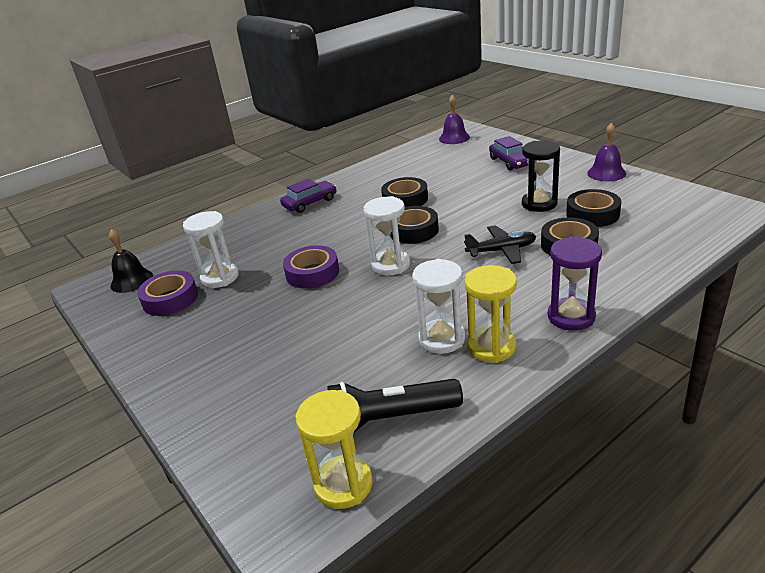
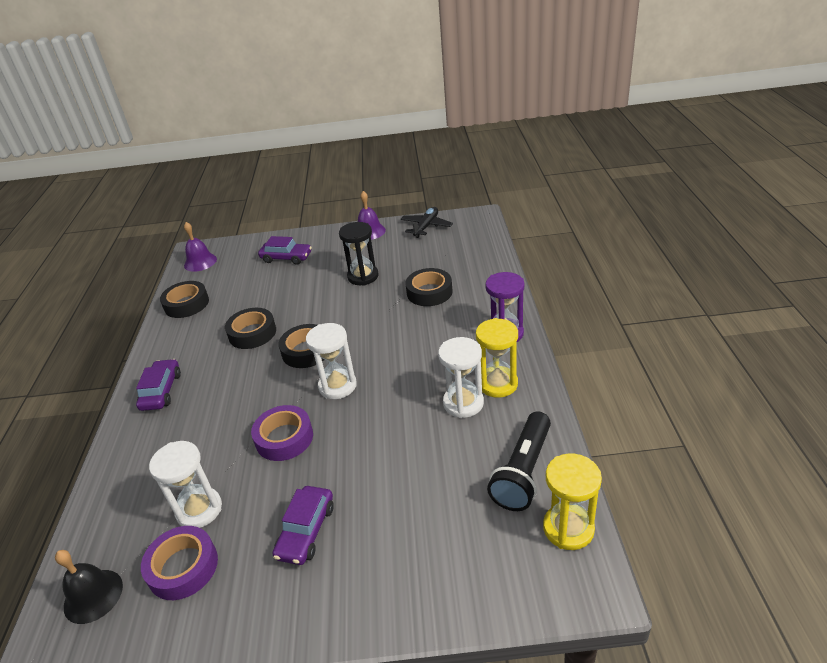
camera: 55 degrees left, 5 degrees up
black plane [464,225,536,264] -> black plane moved to [400,207,453,238]
black tape [566,189,621,227] -> black tape moved to [160,281,209,318]
none -> purple car [273,486,334,565]

